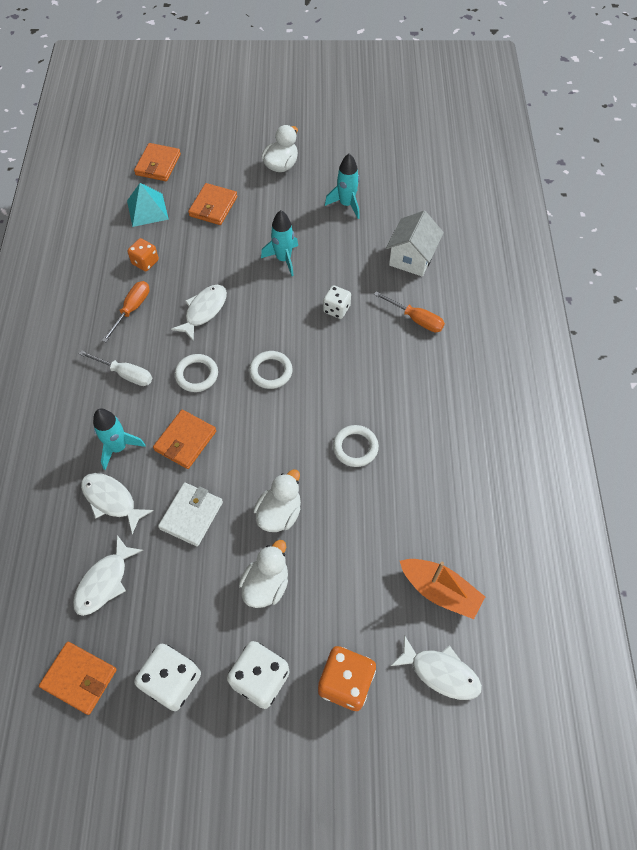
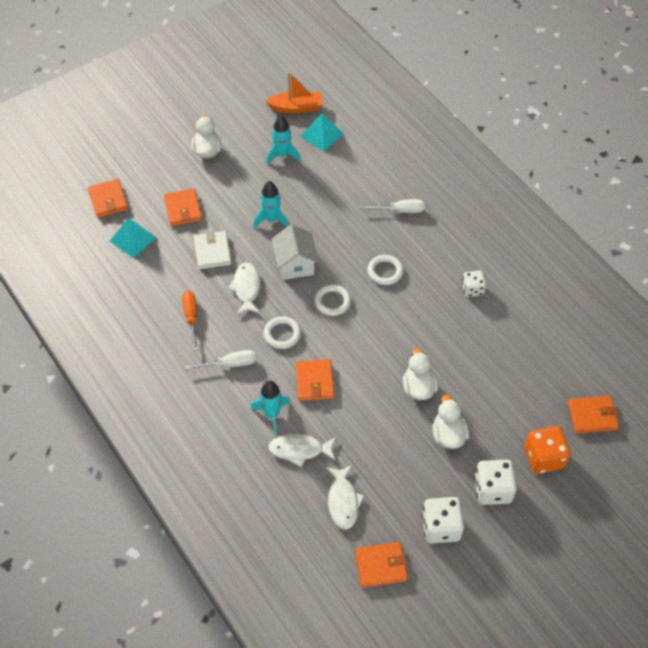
camera: 35 degrees left, 5 degrees down
orange dice [127,238,159,271] -> none
white wallet [158,482,223,547] -> white wallet moved to [194,231,231,269]
white dice [323,285,351,319] -> white dice moved to [462,270,486,297]
white ring [333,425,379,467] -> white ring moved to [367,255,403,285]
orange screwdriver [374,291,445,332] -> white screwdriver [360,199,425,213]
white house [386,211,444,277] -> white house moved to [272,224,319,280]
white fish [391,635,482,700] -> orange wallet [568,396,619,434]
orange boat [400,559,485,619] -> orange boat moved to [265,72,323,114]
none -> turquoise pyramid [300,113,344,151]

